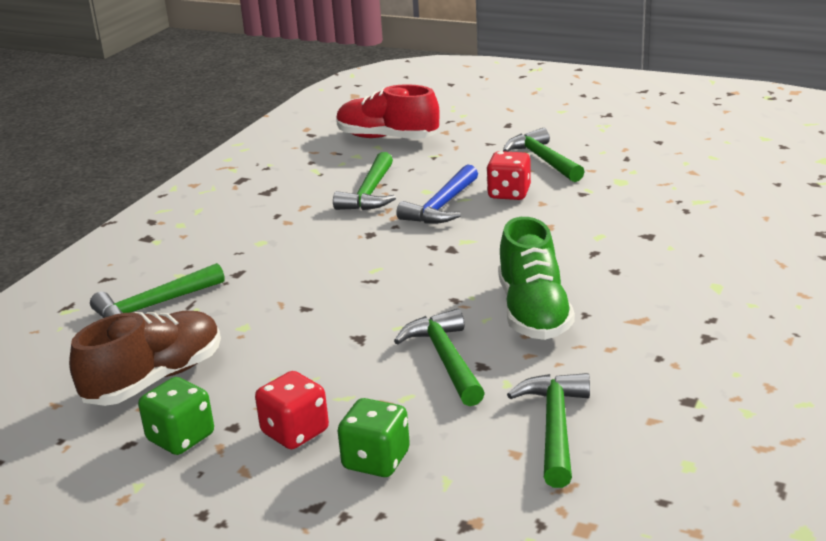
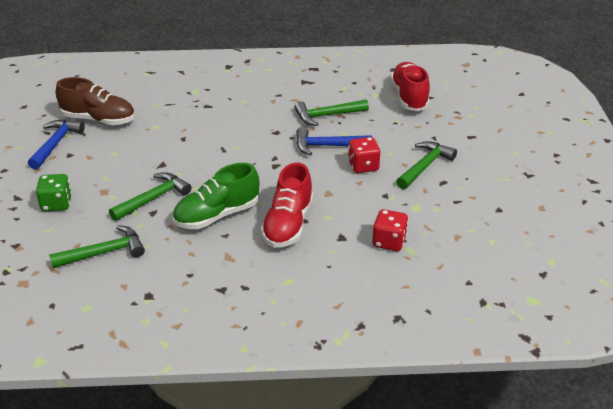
camera: 60 degrees right, 10 degrees up
green hammer [90,263,225,318] -> none
green dice [138,377,214,455] -> blue hammer [28,120,85,170]
red dice [255,371,329,449] -> red dice moved to [372,209,408,251]
none -> red shoe [261,163,313,248]

